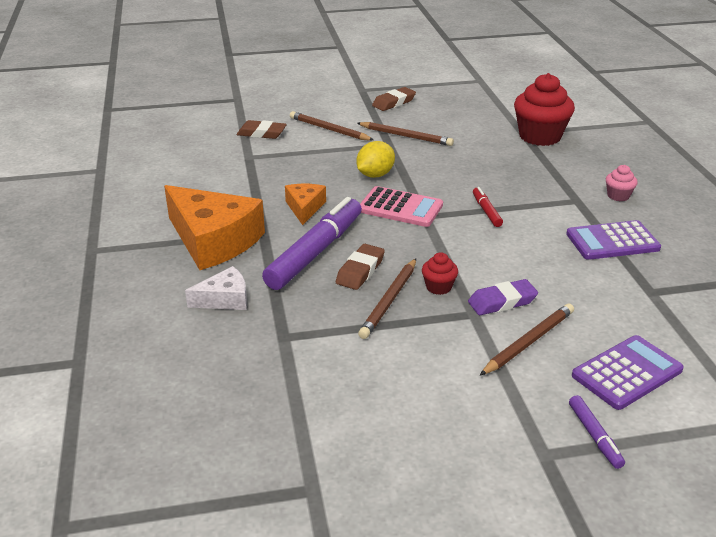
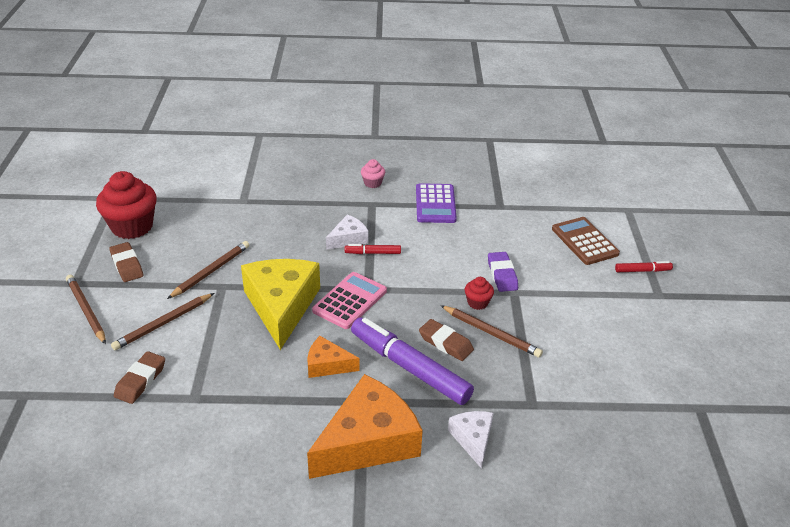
camera: 80 degrees left, 5 degrees up
yellow lemon [356,141,395,178] -> yellow cheese [241,259,320,350]
brown pencil [480,303,574,376] -> brown pencil moved to [66,275,106,344]
red cupcake [514,73,575,146] -> red cupcake moved to [96,171,157,239]
purple marker [569,395,625,469] -> red marker [615,261,673,272]
purple calculator [572,335,684,410] -> brown calculator [552,217,620,265]
none -> white cheese [326,214,369,250]

